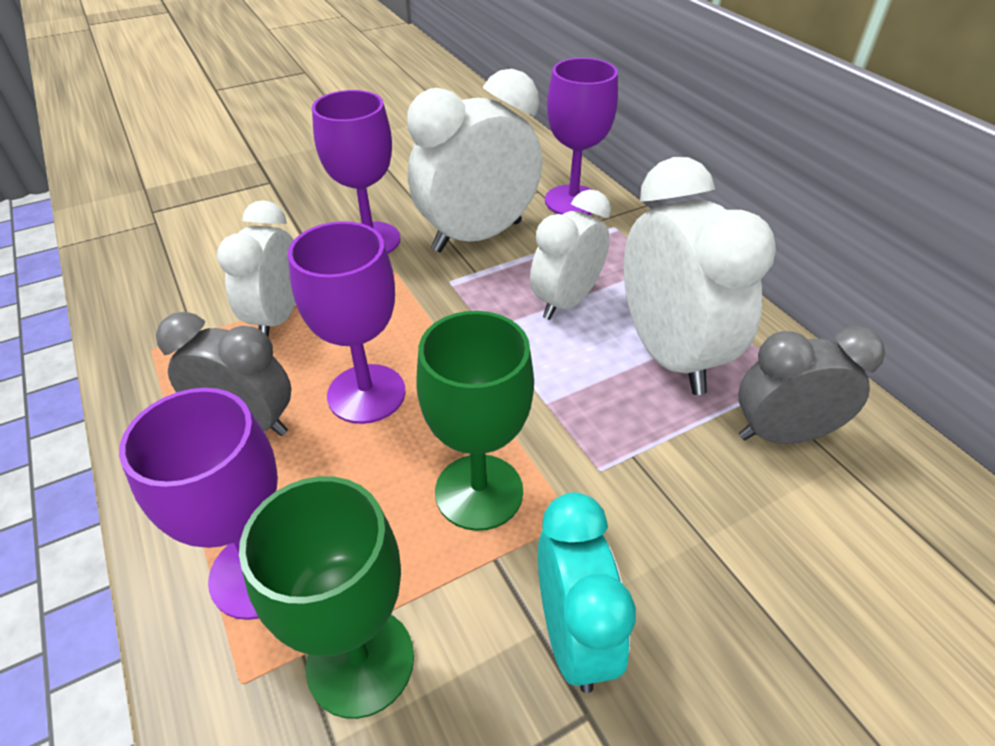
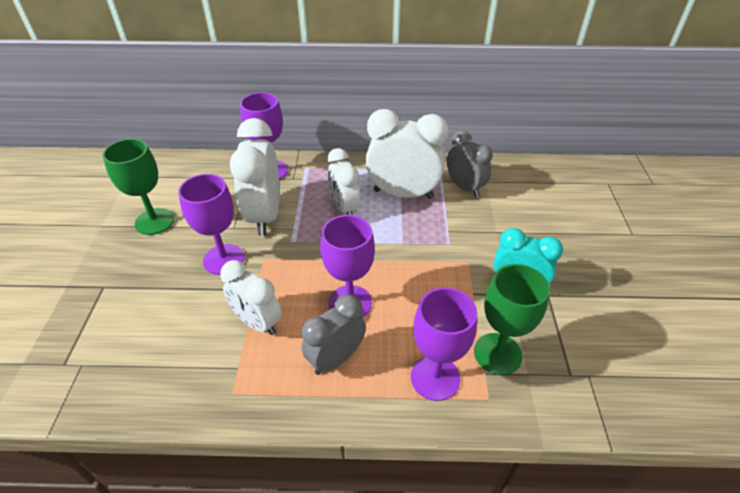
camera: 60 degrees left, 0 degrees up
green goblet [416,311,534,531] -> green goblet moved to [103,139,174,235]
grey clock [739,326,885,444] -> grey clock turned 120 degrees clockwise [447,131,493,197]

